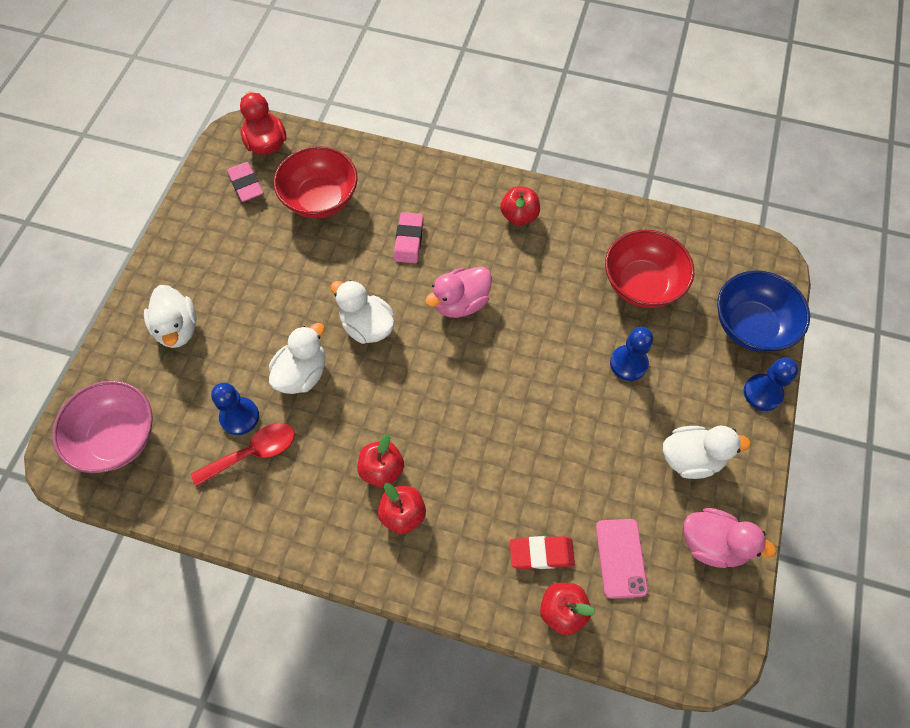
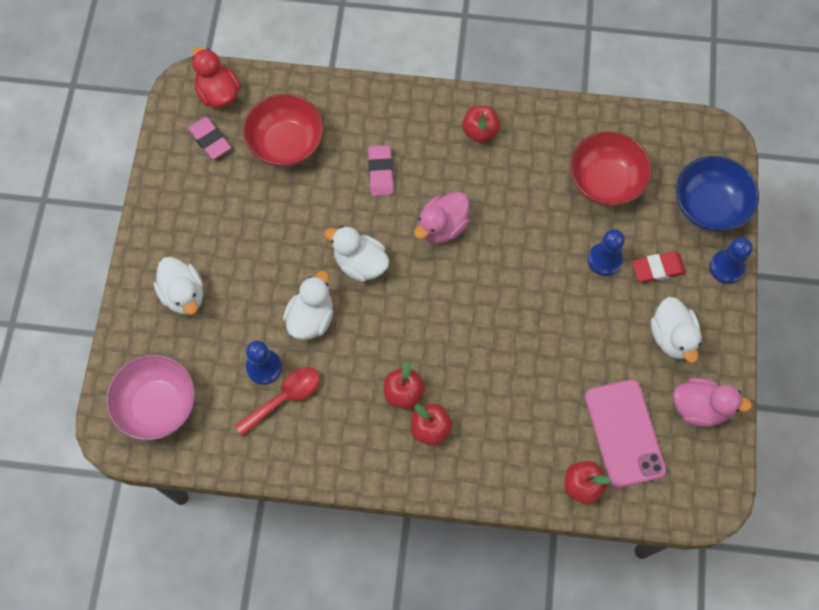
camera: 10 degrees left, 5 degrees up
red eraser [510,536,575,569] -> red eraser moved to [632,252,686,283]
pink phone [596,519,648,599] -> pink phone [585,380,666,488], size x1.55
white duck [663,426,751,479] -> white duck turned 90 degrees clockwise [651,297,702,363]

